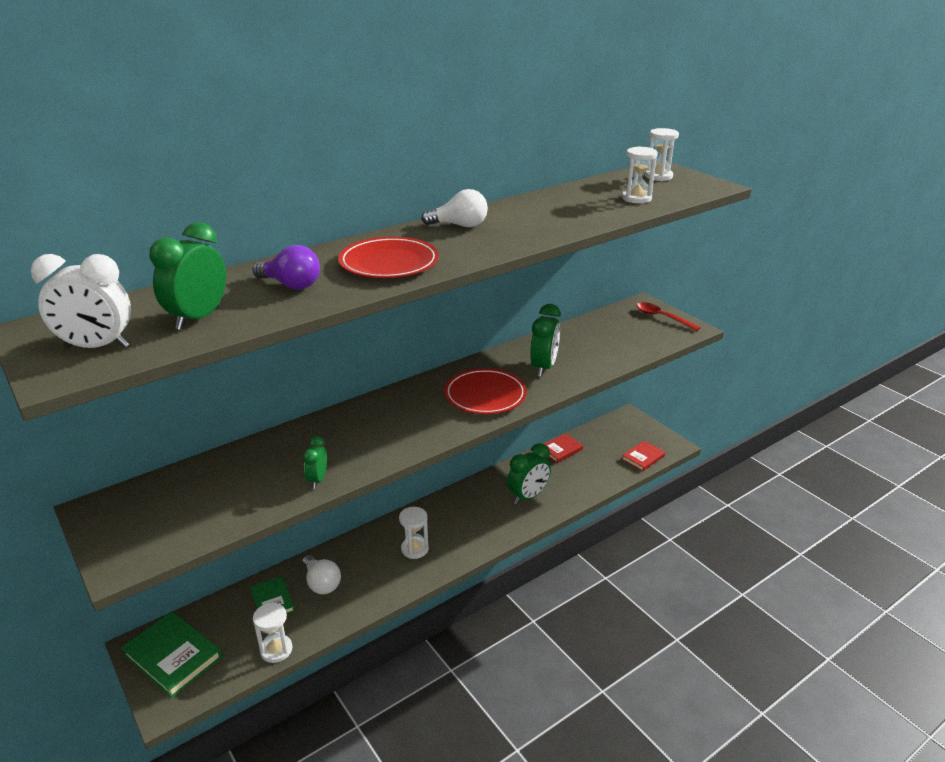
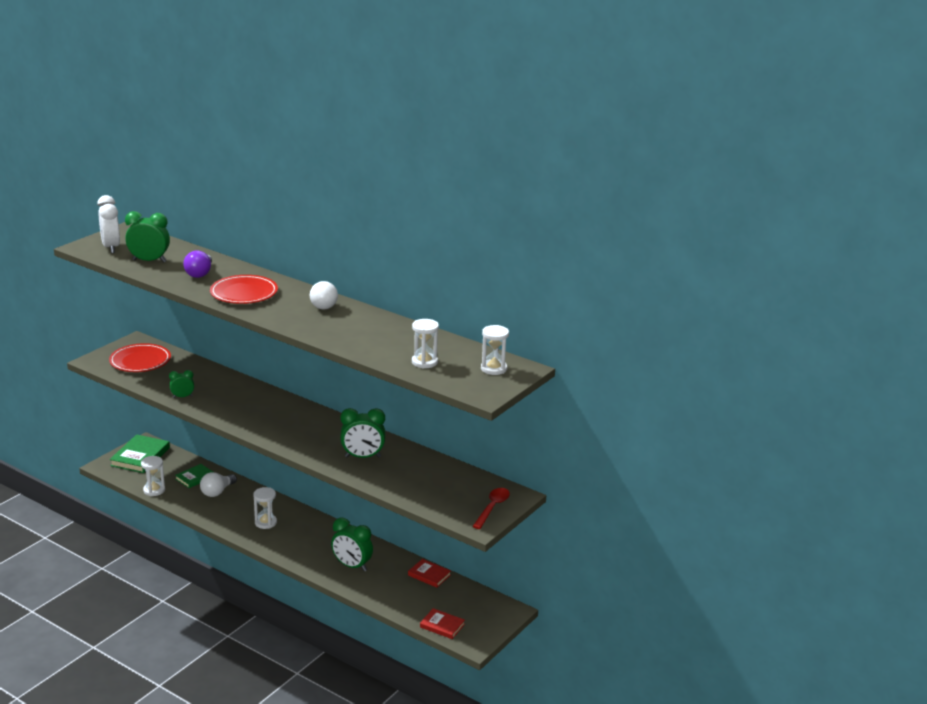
camera: 70 degrees right, 5 degrees down
red plate [444,368,527,414] -> red plate moved to [109,343,171,372]

